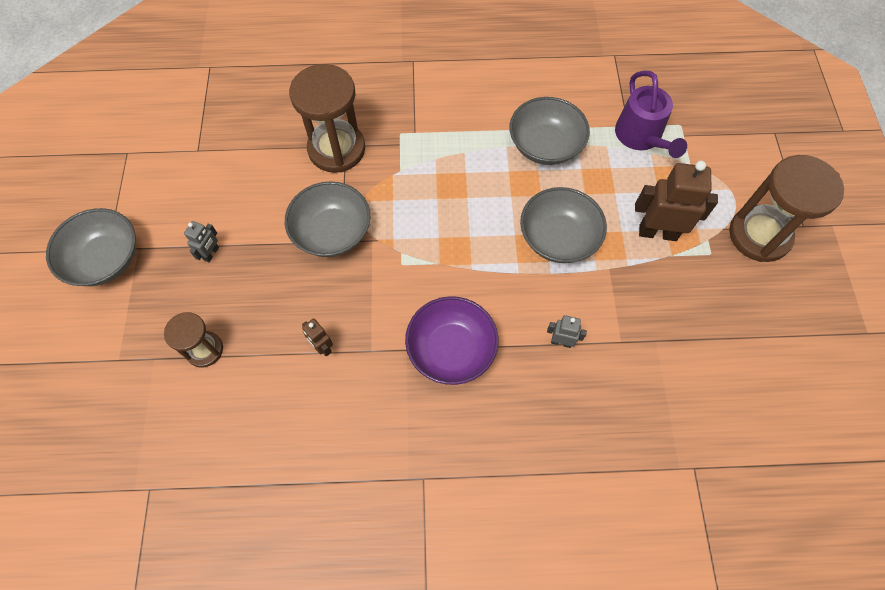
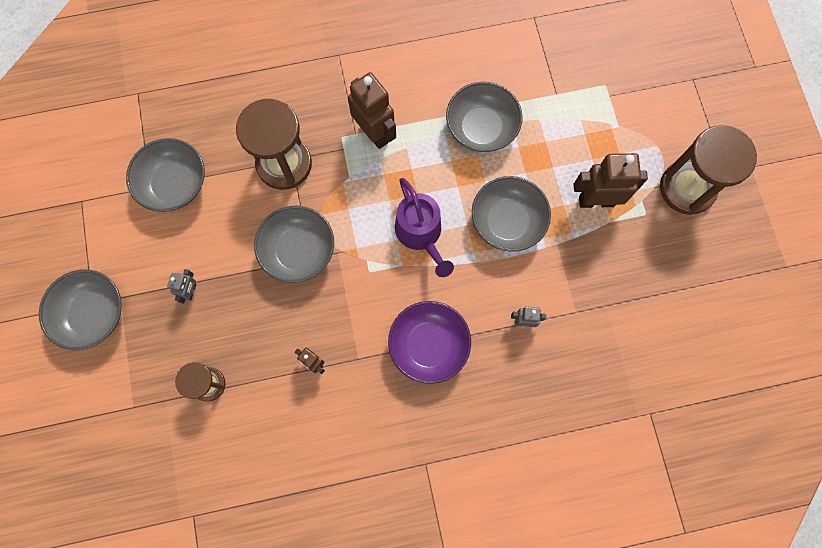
camera: 10 degrees left, 10 degrees up
purple watering can [615,71,687,158] -> purple watering can moved to [395,178,454,277]
none -> grey bowl [126,138,205,212]
none -> brown robot [348,72,396,149]

